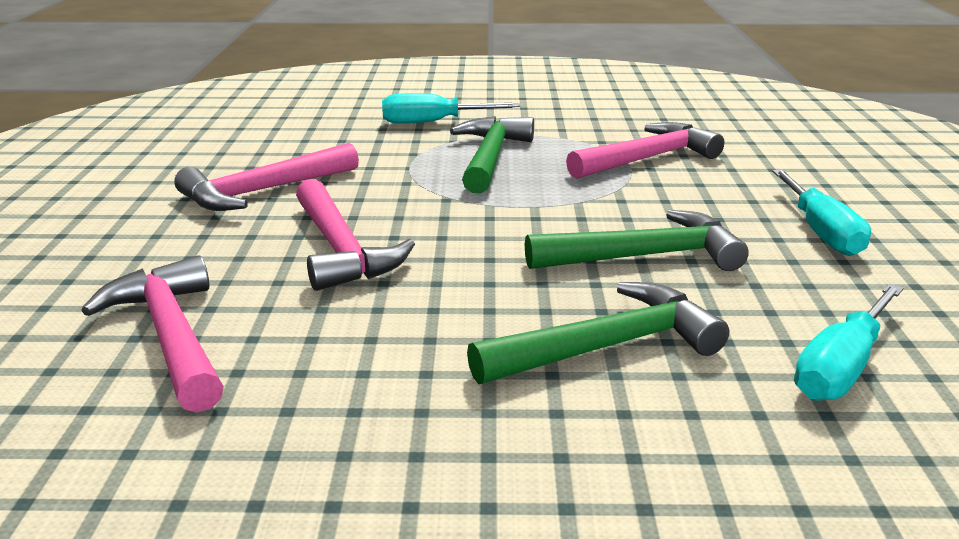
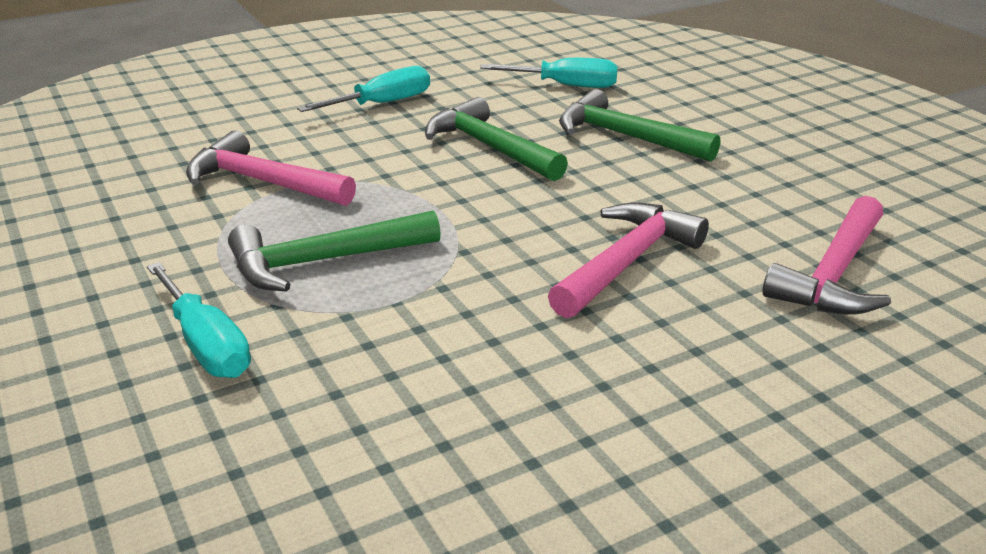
camera: 120 degrees left, 5 degrees up
pink hammer [174,143,359,211] -> none

